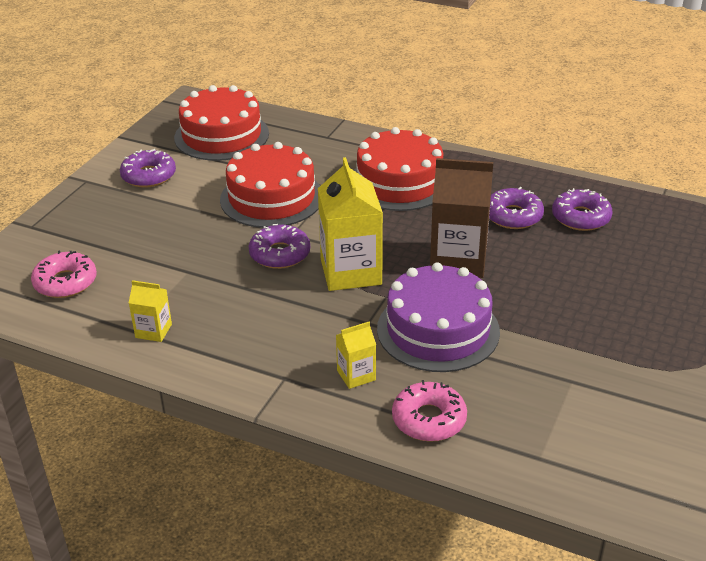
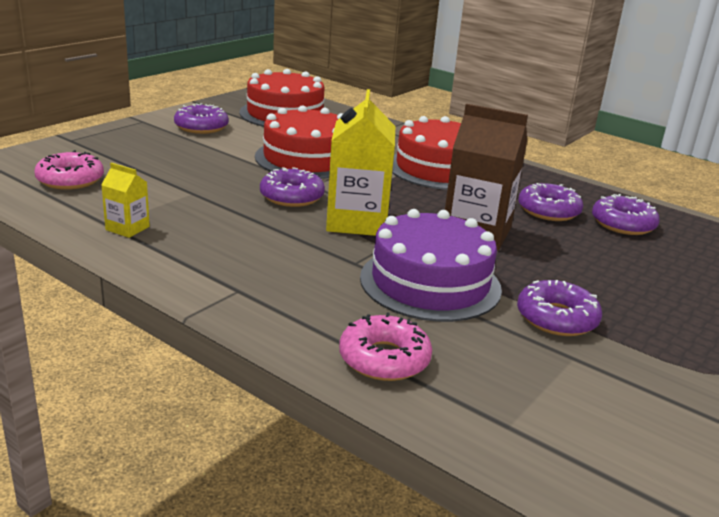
camera: 10 degrees right, 10 degrees down
yellow carton [336,322,376,389] -> none
none -> purple donut [517,280,602,336]

